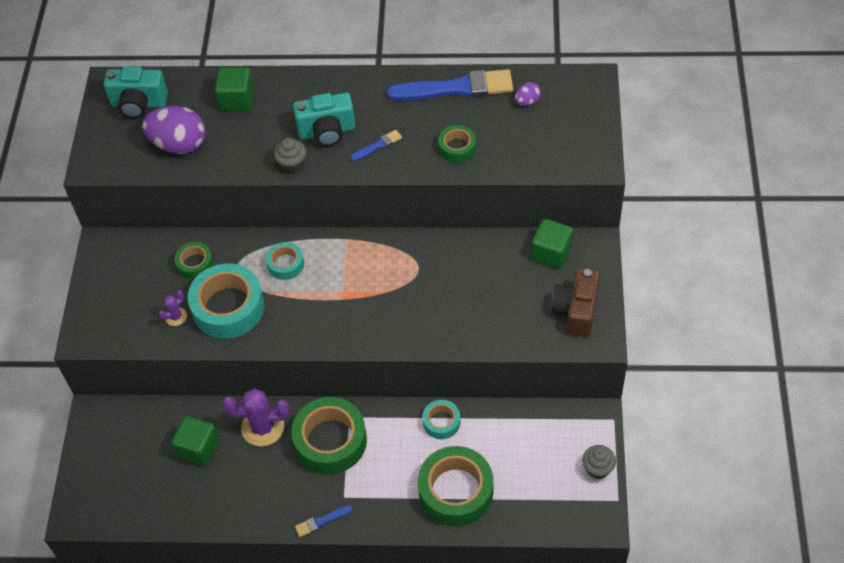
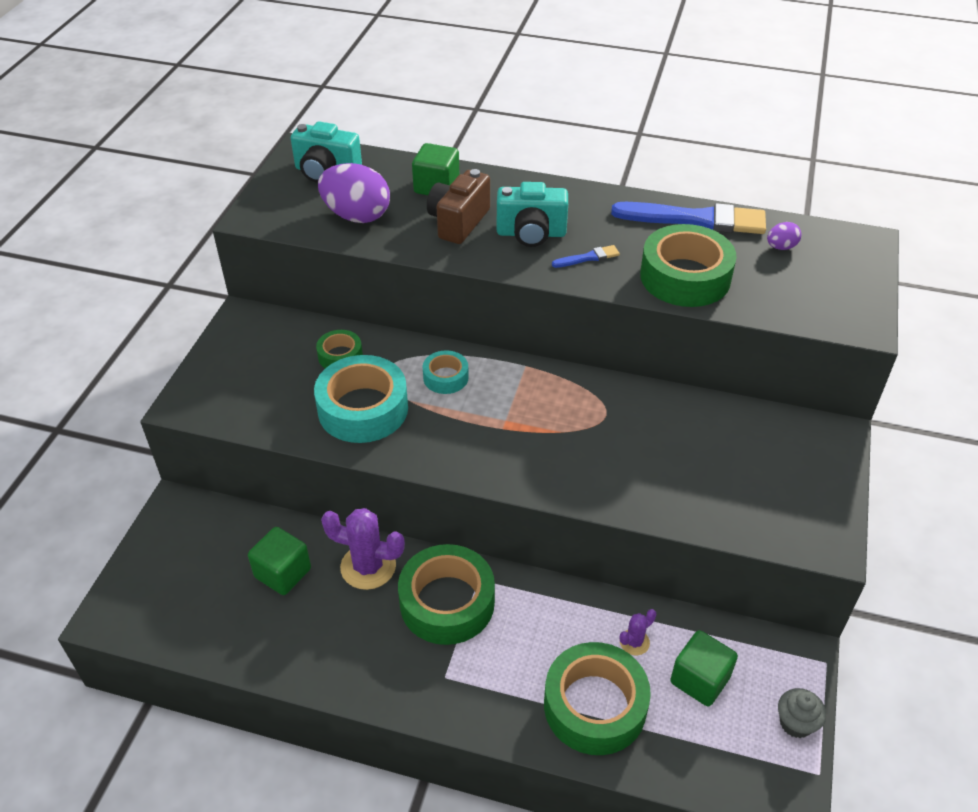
camera: 10 degrees right, 10 degrees down
purple cactus [159,290,187,326] -> purple cactus moved to [619,609,656,655]
grey cupcake [274,138,306,173] -> none
blue brush [295,505,352,537] -> none
turquoise tape [422,400,460,439] -> none
green tape [438,125,476,163] -> green tape [640,224,737,307], size x1.93
green cube [531,219,573,269] -> green cube moved to [670,630,738,706]
brown camera [552,268,600,337] -> brown camera moved to [427,169,490,244]

